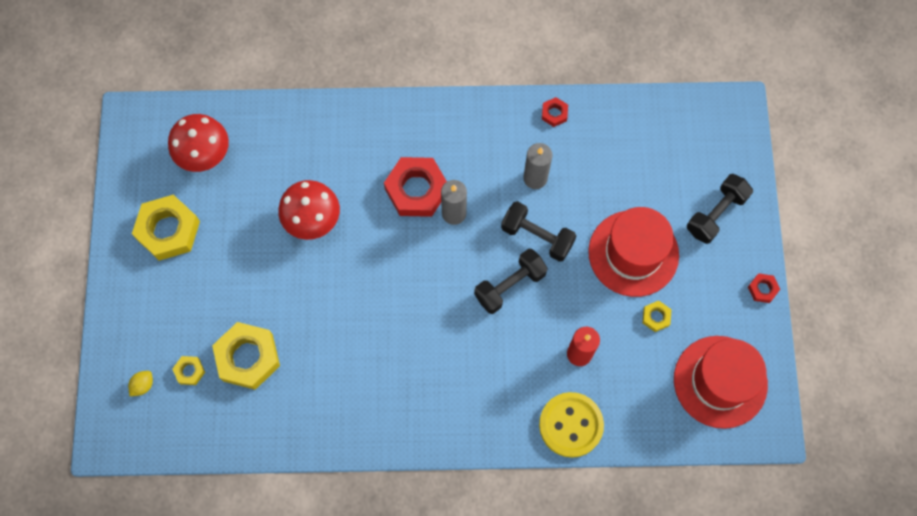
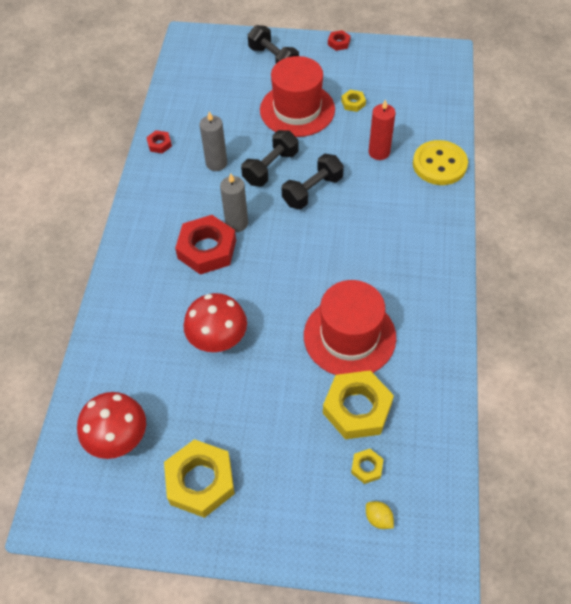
camera: 80 degrees left, 15 degrees down
black dumbbell [474,249,548,314] -> black dumbbell turned 75 degrees clockwise [282,154,344,210]
red hat [674,336,768,429] -> red hat moved to [304,280,396,375]

